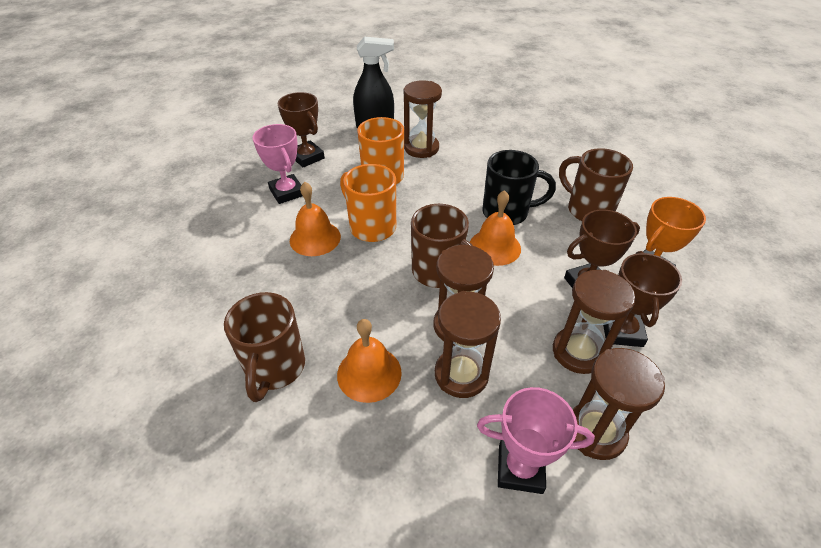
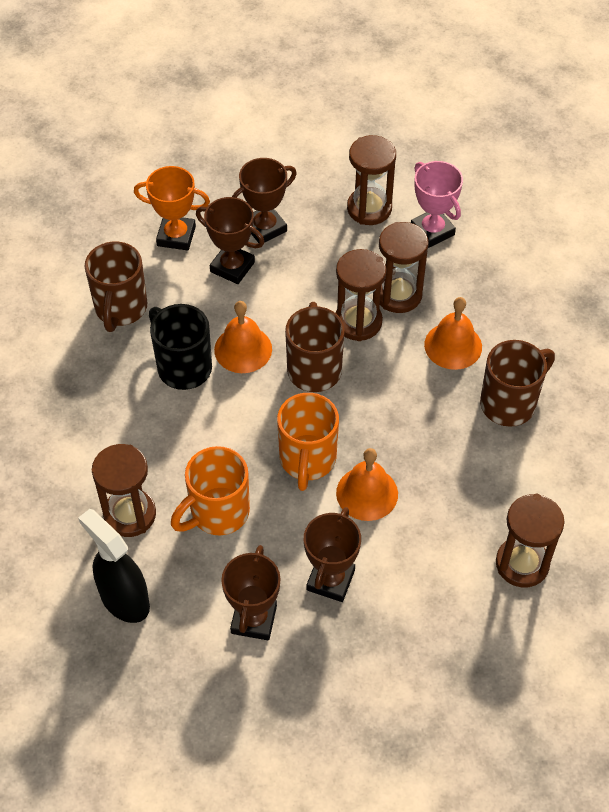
camera: 130 degrees left, 10 degrees up
pink trophy [253,124,302,204] -> brown trophy [304,507,361,602]
brown hourglass [553,270,636,374] -> brown hourglass moved to [496,494,564,587]

